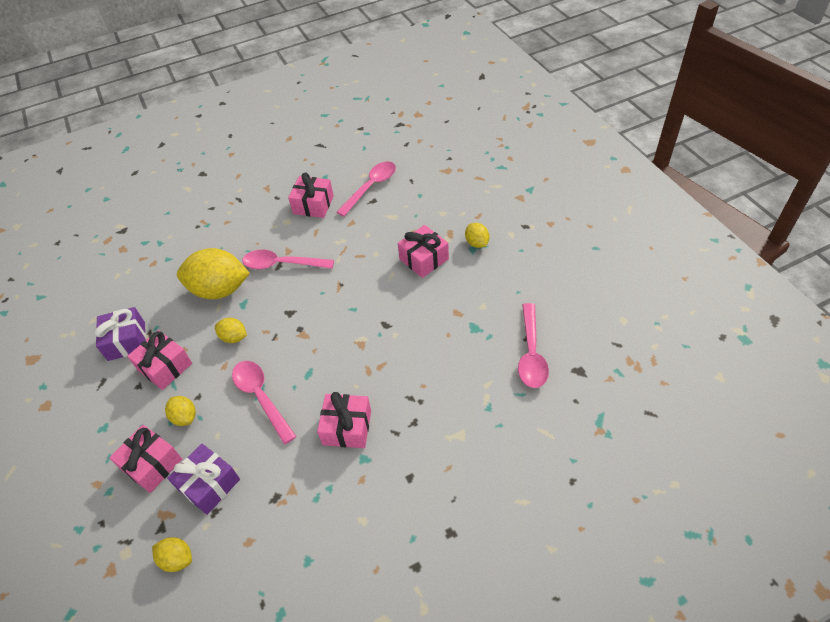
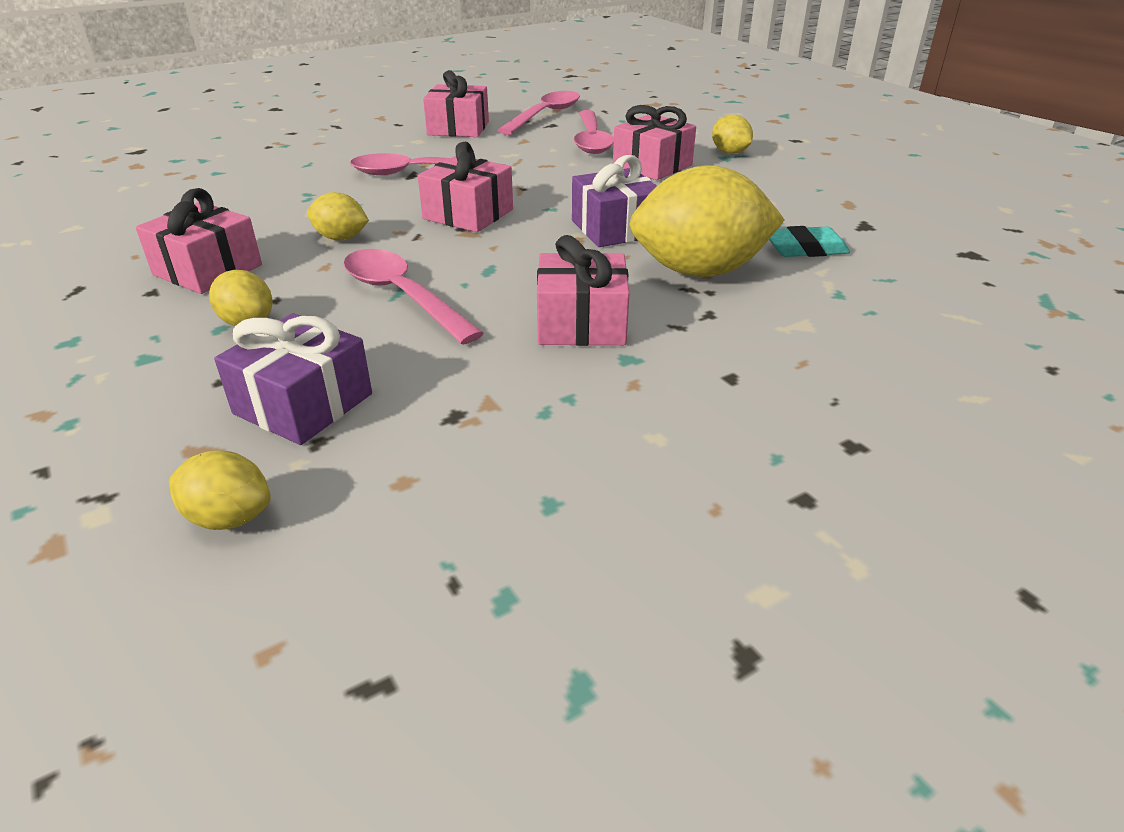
camera: 10 degrees left, 15 degrees down
purple gift [95,307,146,361] -> purple gift moved to [572,155,657,247]
pink gift [109,425,182,493] -> pink gift moved to [418,142,513,232]
yellow lemon [177,248,250,299] -> yellow lemon moved to [629,165,785,277]
pink spoon [518,303,549,388] -> pink spoon moved to [574,110,614,154]
none -> turquoise eraser [769,226,850,257]

